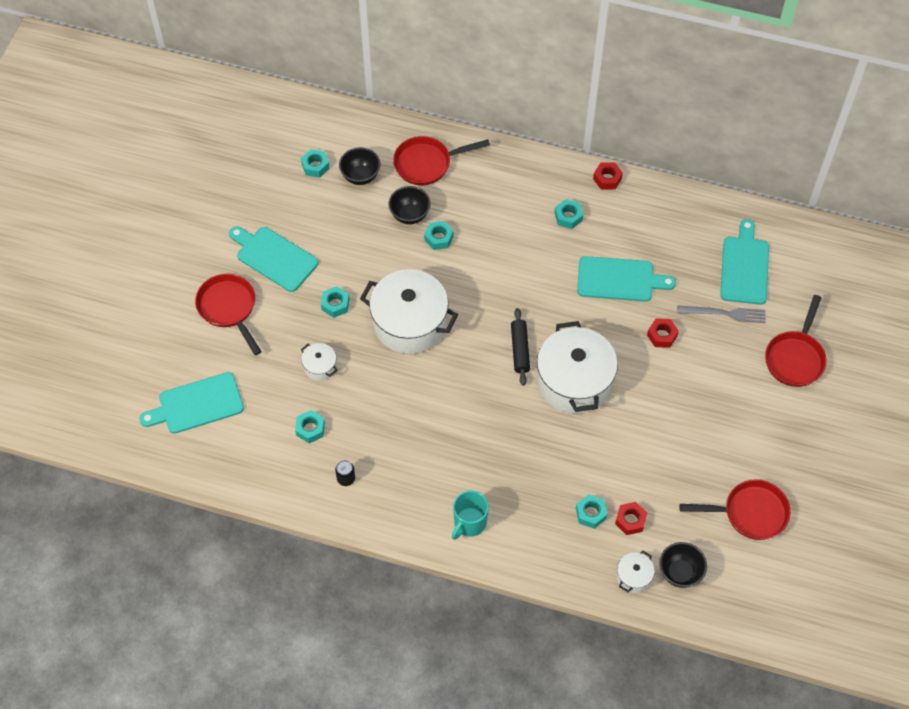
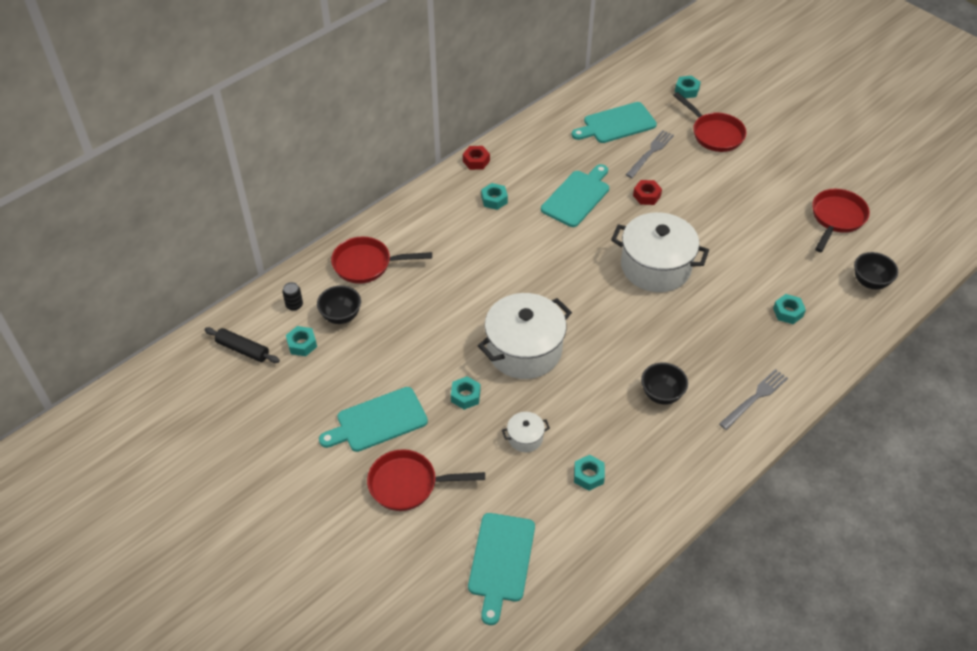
camera: 60 degrees left, 10 degrees down
black can [335,460,355,486] -> black can moved to [282,282,303,311]
black bowl [388,186,431,224] -> black bowl moved to [641,362,688,405]
red pan [393,136,490,185] -> red pan turned 75 degrees clockwise [331,236,432,284]
turquoise nut [424,221,454,250] -> turquoise nut moved to [675,76,701,98]
turquoise mug [452,490,489,540] -> grey fork [719,369,788,430]
black rolling pin [511,308,530,386] -> black rolling pin moved to [204,327,280,363]
red nut [615,502,647,535] -> none
white pot [617,551,655,593] -> none
turquoise cutting board [720,219,769,305] -> turquoise cutting board turned 60 degrees counterclockwise [572,102,657,143]

